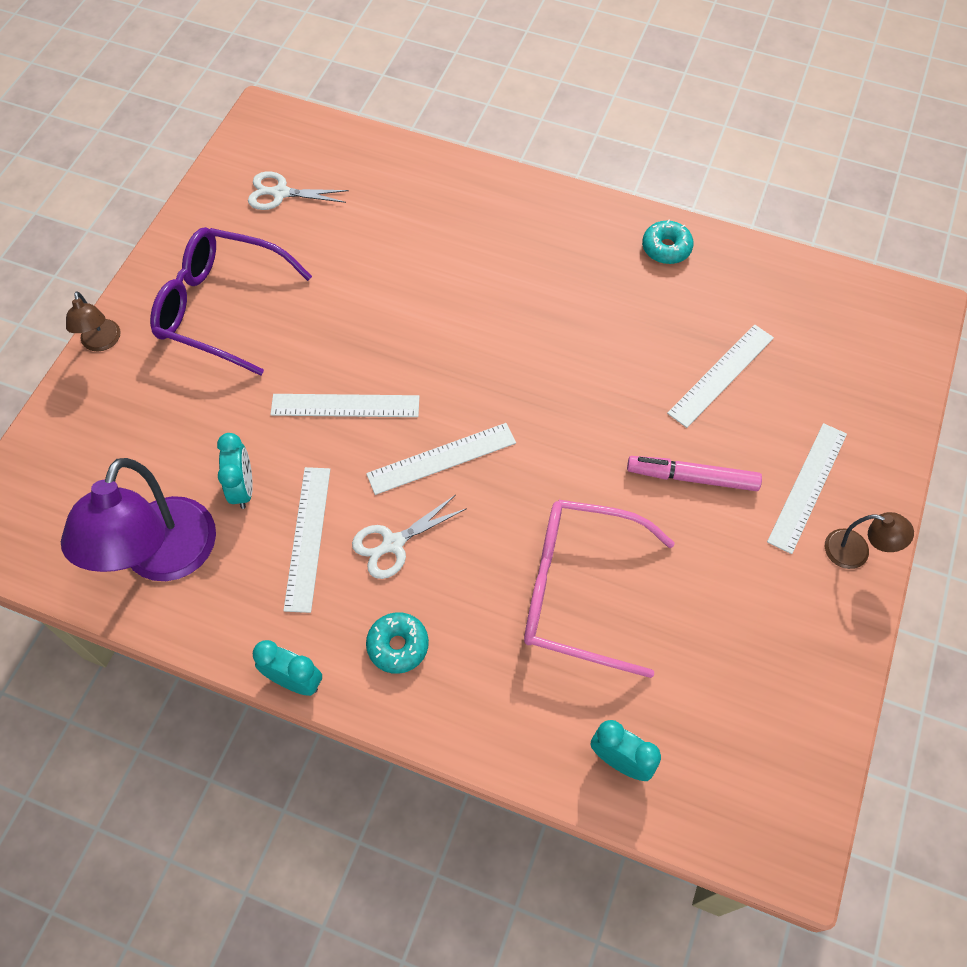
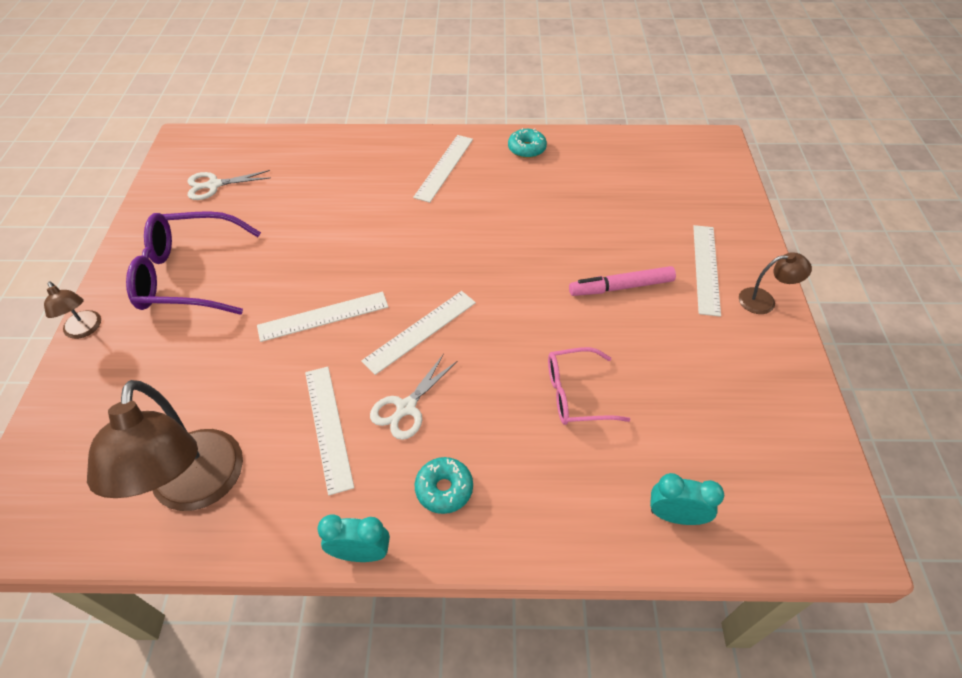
camera: 20 degrees left, 10 degrees down
purple lamp [61,458,216,581] -> brown lamp [87,380,243,511]
turquoise clock [217,433,253,509] -> none
pink glasses [524,500,675,678] -> pink glasses [548,347,631,425], size x0.60
white ruler [667,324,774,428] -> white ruler moved to [413,135,473,203]

